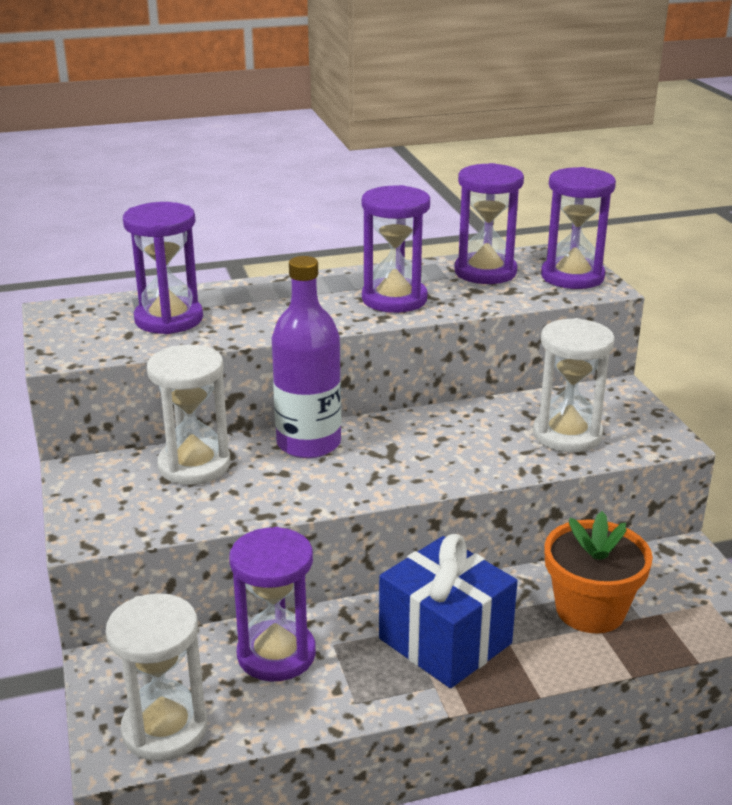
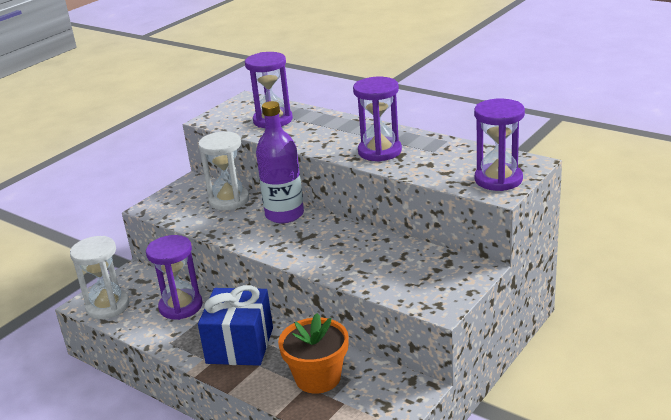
camera: 55 degrees right, 0 degrees up
purple hourglass [454,163,524,284] -> none
white hourglass [533,318,615,453] -> none

